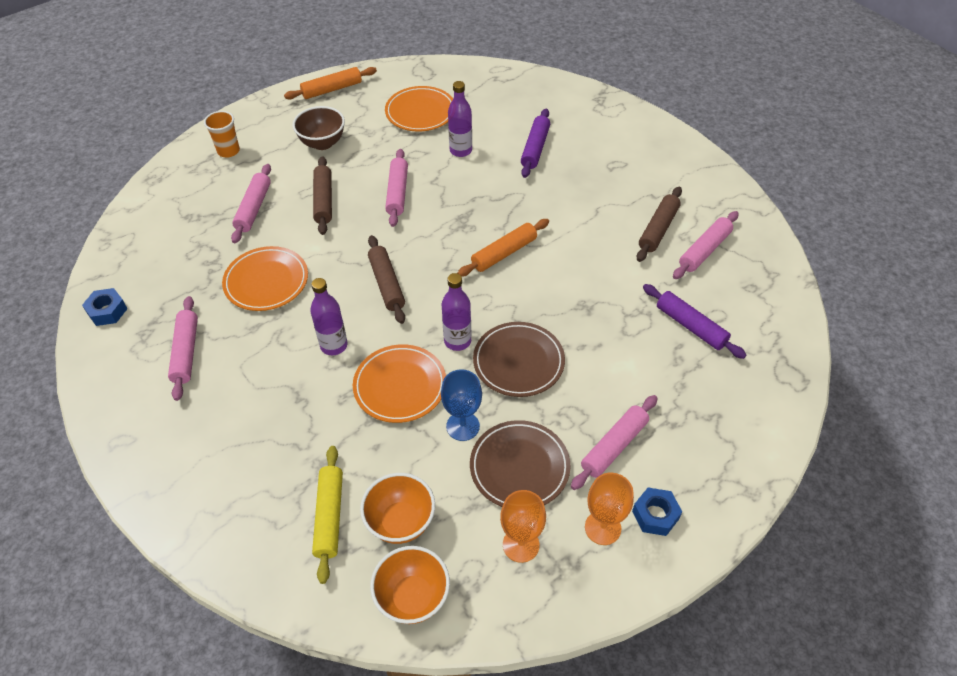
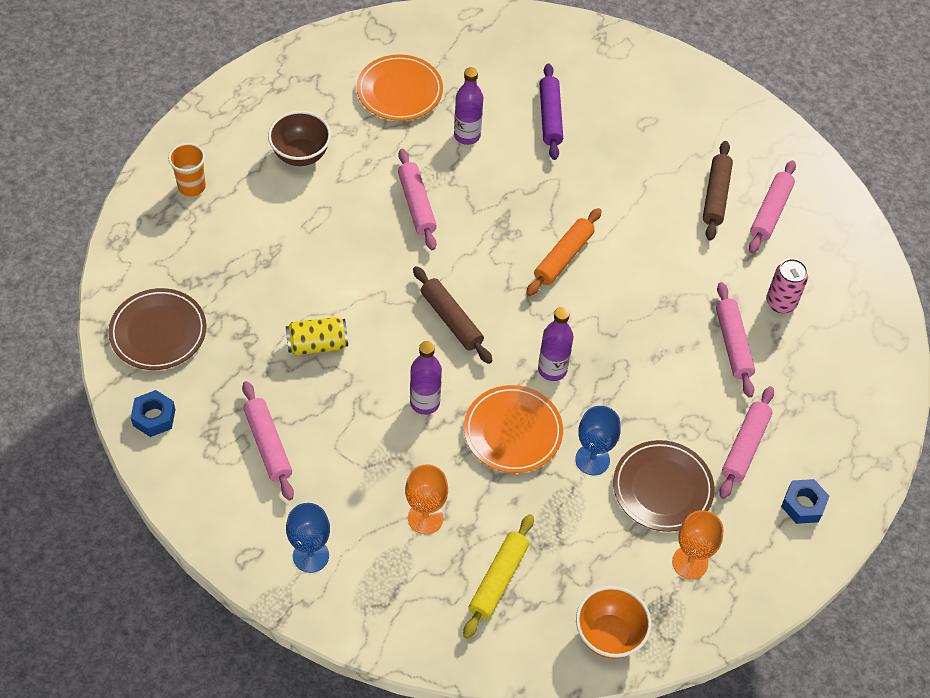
camera: 20 degrees left, 5 degrees up
orange plate [222,246,308,311] -> yellow can [286,317,348,355]
pink rolling pin [231,164,271,243] -> pink rolling pin moved to [716,282,755,398]
orange rolling pin [284,67,377,100] -> none
yellow rolling pin [312,446,343,584] -> yellow rolling pin turned 45 degrees clockwise [463,514,534,639]
brown rolling pin [313,156,332,235] -> none
orange bowl [360,473,435,544] -> none
brown plate [473,322,565,397] -> brown plate moved to [108,288,207,370]
orange goblet [585,473,634,545] -> orange goblet moved to [405,465,448,534]
purple rolling pin [643,284,746,359] -> pink can [766,259,808,313]
none -> blue goblet [286,503,330,573]

